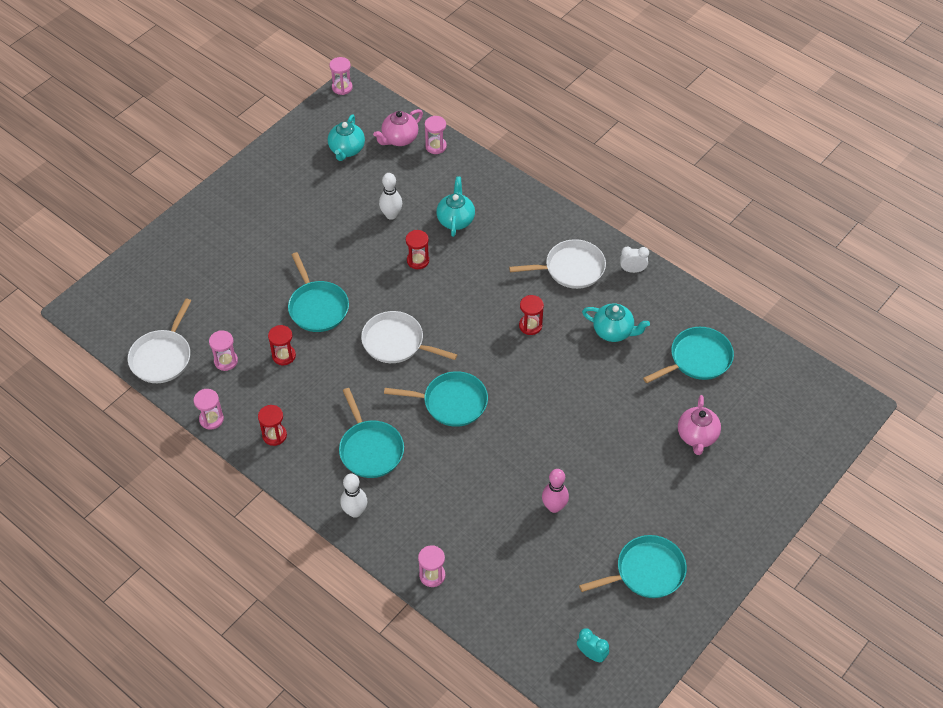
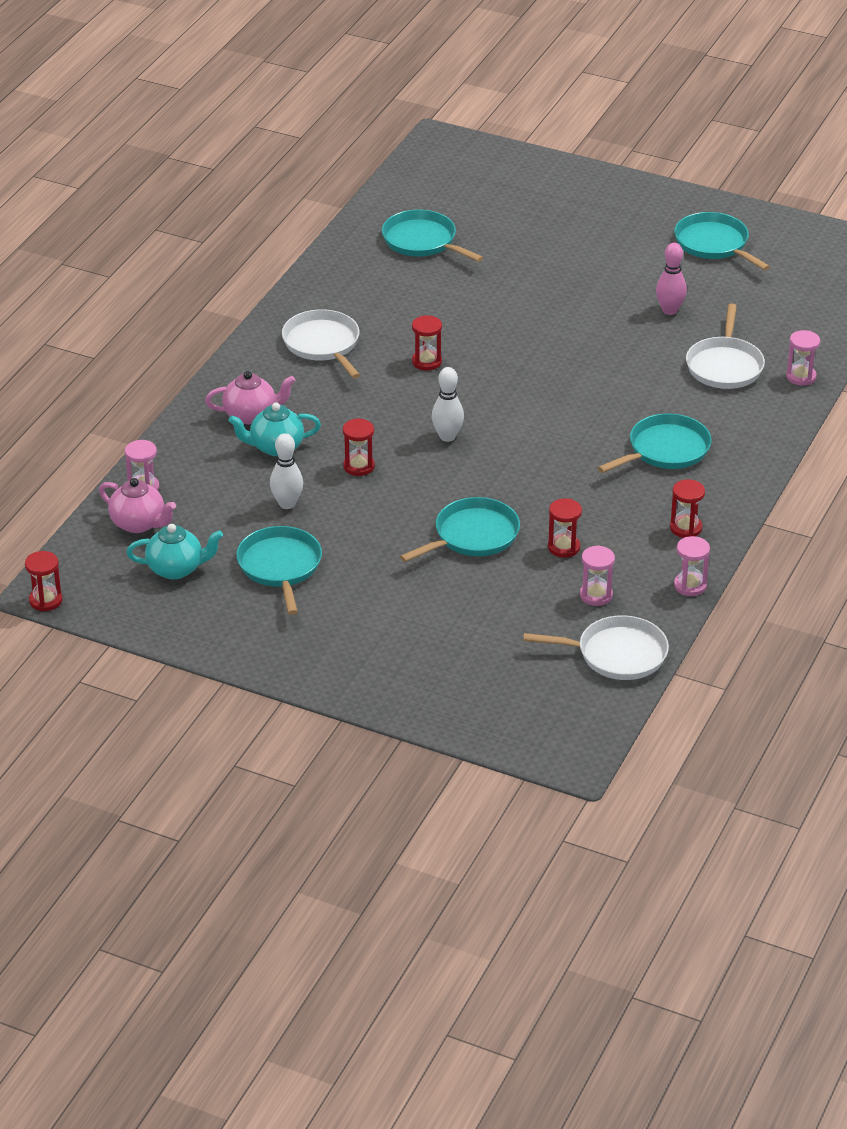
camera: 105 degrees left, 15 degrees down
pink hourglass [330,57,352,95] -> red hourglass [25,551,62,612]
white bowling pin [340,474,367,518] -> white bowling pin moved to [432,367,464,442]
white pan [361,311,457,363] -> white pan moved to [686,304,765,389]
turquoise pan [384,371,488,427] -> turquoise pan moved to [236,526,322,615]
turquoise clock [577,628,609,663] -> none
turquoise teapot [582,303,650,342] -> none
white clock [620,247,649,273] -> none
pink teapot [678,395,721,455] -> pink teapot moved to [205,371,295,424]

